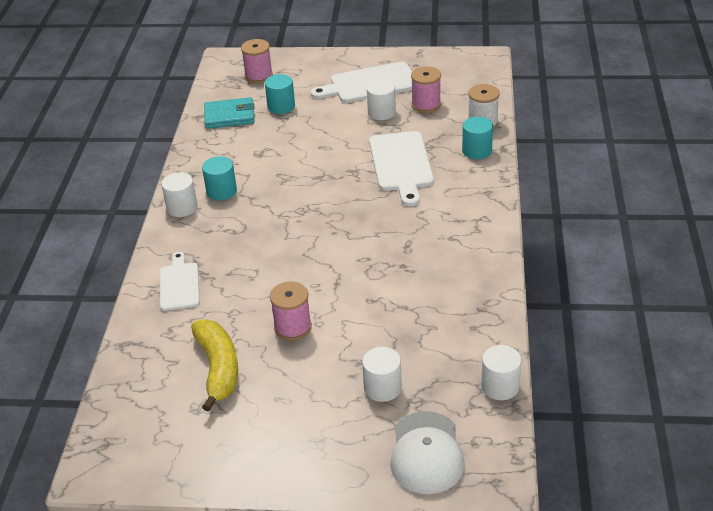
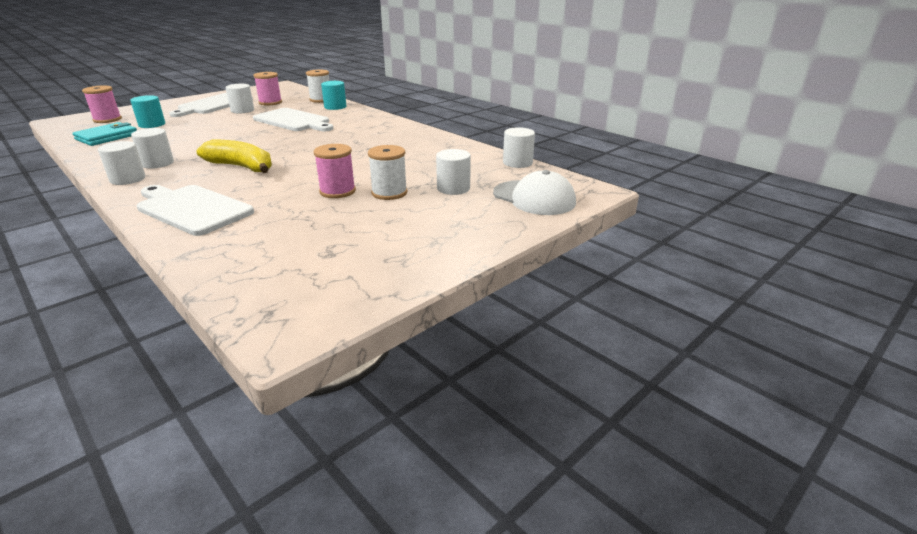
camera: 50 degrees left, 10 degrees down
white cutting board [160,252,200,311] -> white cutting board [137,185,254,236], size x1.58
yellow banana [191,319,238,412] -> yellow banana moved to [196,140,272,173]
turquoise cylinder [202,156,237,200] -> white cylinder [131,128,174,168]
none -> white spool [368,145,408,200]

